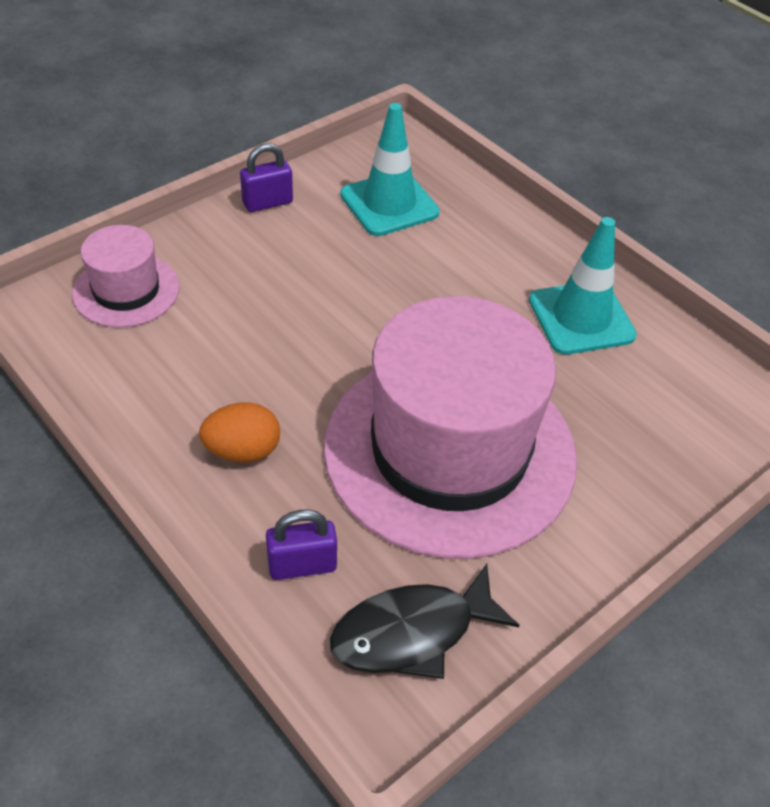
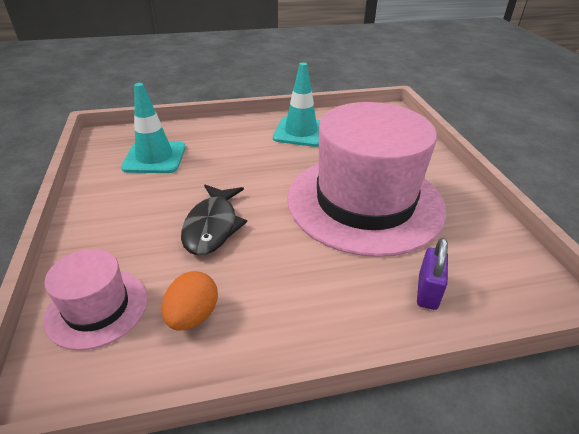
camera: 60 degrees left, 10 degrees down
orange egg [199,402,280,462] -> orange egg moved to [162,271,218,331]
purple padlock [240,143,293,212] -> none
black fish [330,564,520,679] -> black fish moved to [181,184,247,256]

